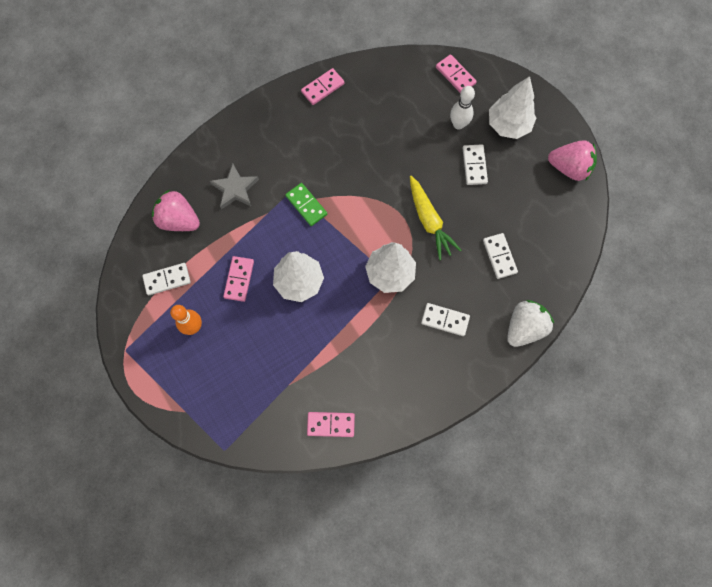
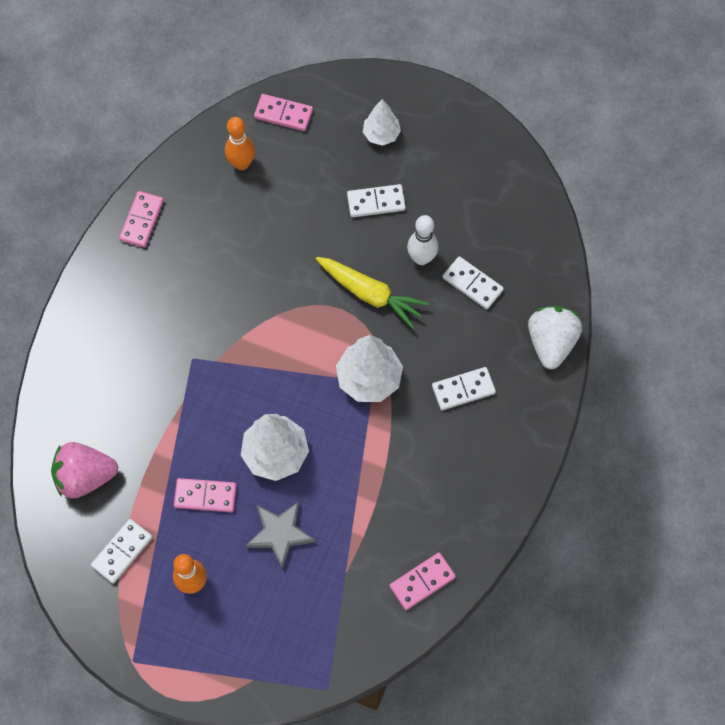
camera: 35 degrees left, 5 degrees down
grey star [210,163,259,209] -> grey star moved to [246,502,315,570]
pink domino [223,256,254,302] -> pink domino turned 60 degrees counterclockwise [174,478,237,512]
green domino [285,183,327,226] -> none
white bowling pin [450,86,475,130] -> white bowling pin moved to [407,215,438,265]
white domino [463,144,488,185] -> white domino turned 60 degrees counterclockwise [347,184,406,217]
white tree [489,76,536,139] -> white tree [363,99,401,146], size x0.61
pink strawberry [548,140,597,181] -> none
none -> orange bowling pin [225,117,255,170]

